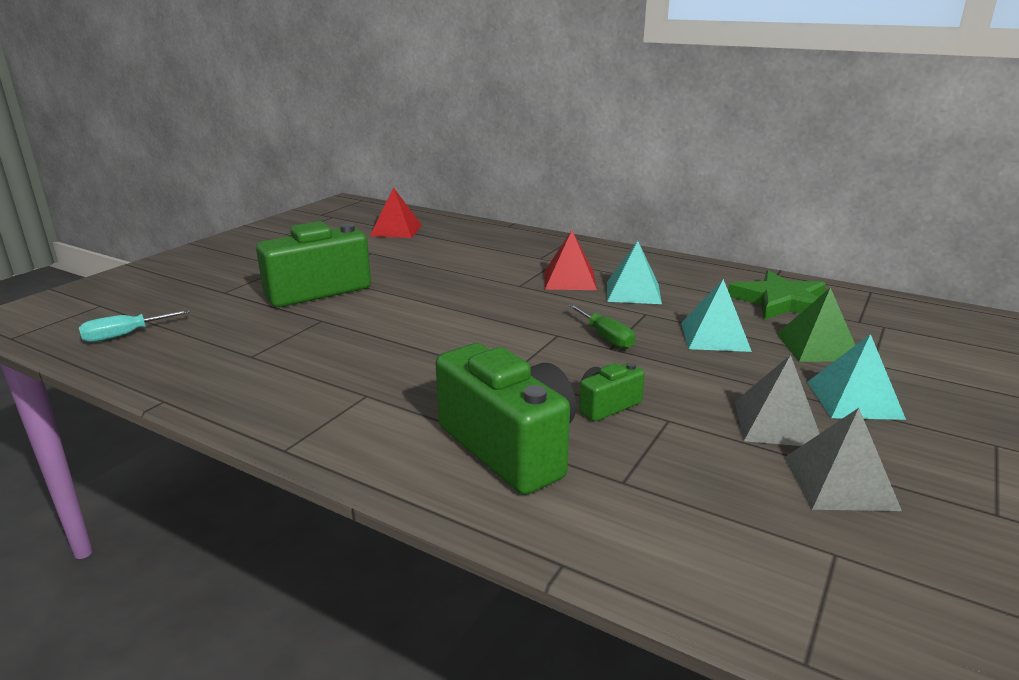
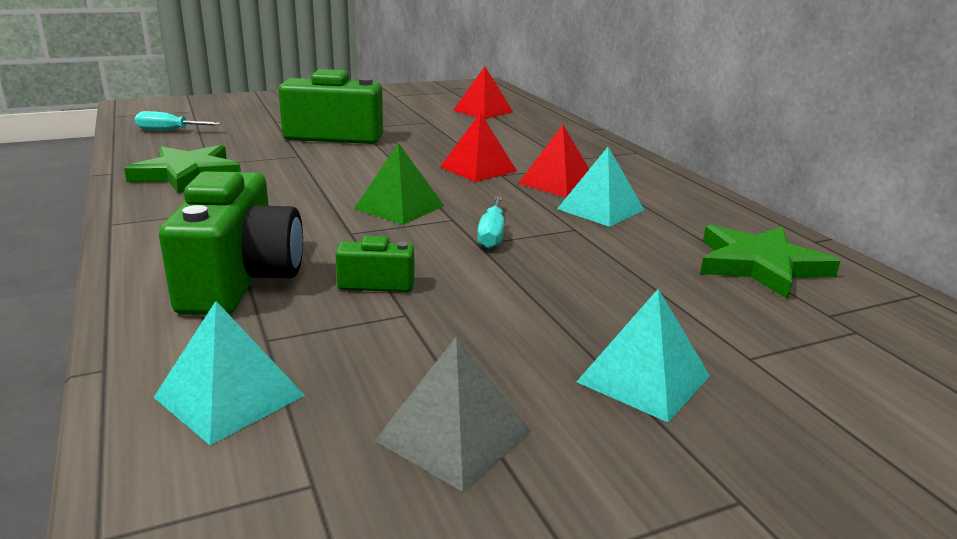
camera: 35 degrees right, 0 degrees up
green screwdriver [568,304,635,349] -> turquoise screwdriver [477,196,504,249]
turquoise pyramid [681,279,752,352] -> turquoise pyramid moved to [153,301,305,445]
grey pyramid [735,355,820,446] -> none
green pyramid [777,287,855,362] -> green pyramid moved to [354,143,444,225]
none -> green star [124,145,241,194]
none -> red pyramid [440,113,517,182]

